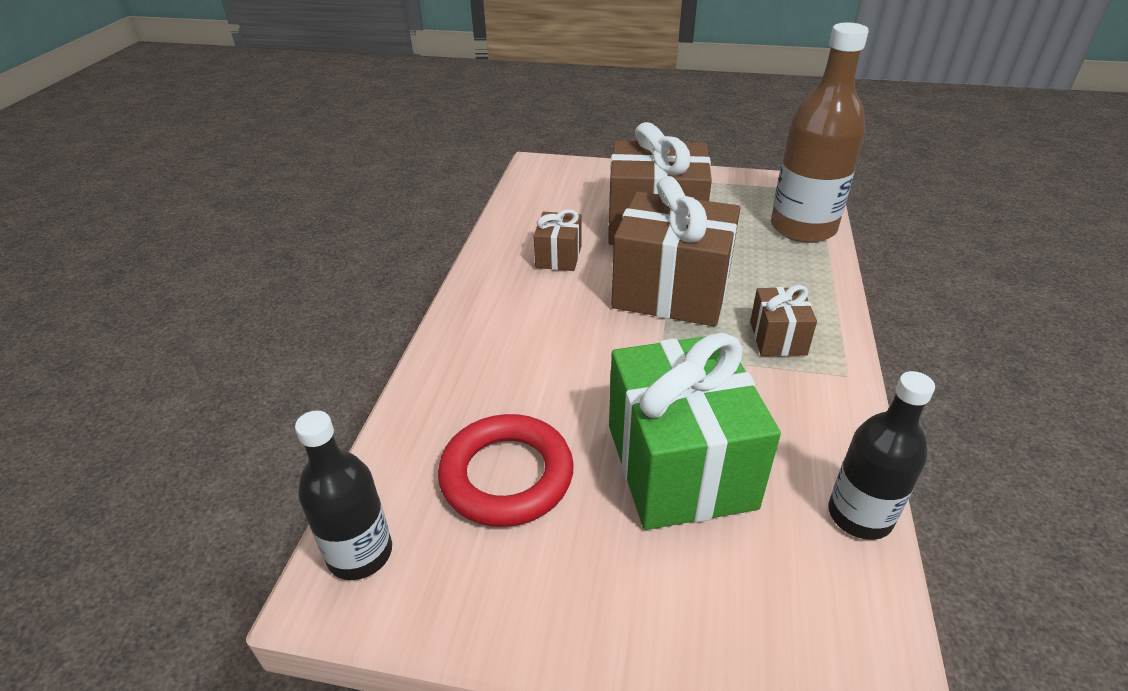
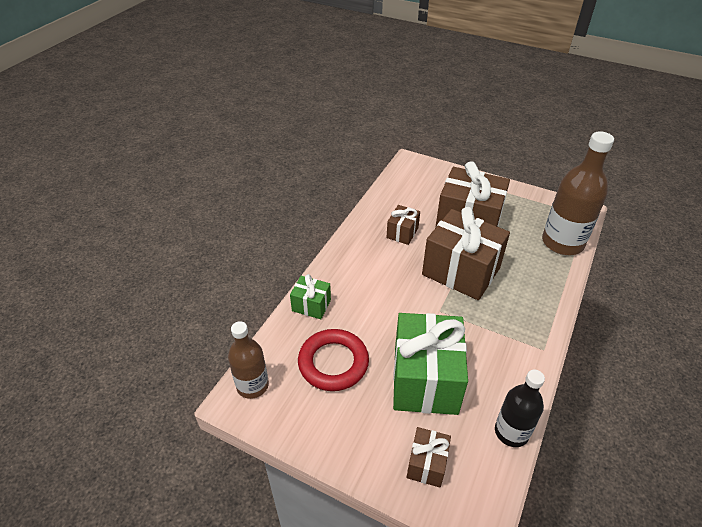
camera: 15 degrees right, 5 degrees up
black bottle [295,411,392,580] -> brown bottle [228,321,269,399]
brown gift [750,285,817,356] -> brown gift moved to [407,427,451,487]
none -> green gift [290,274,331,319]

